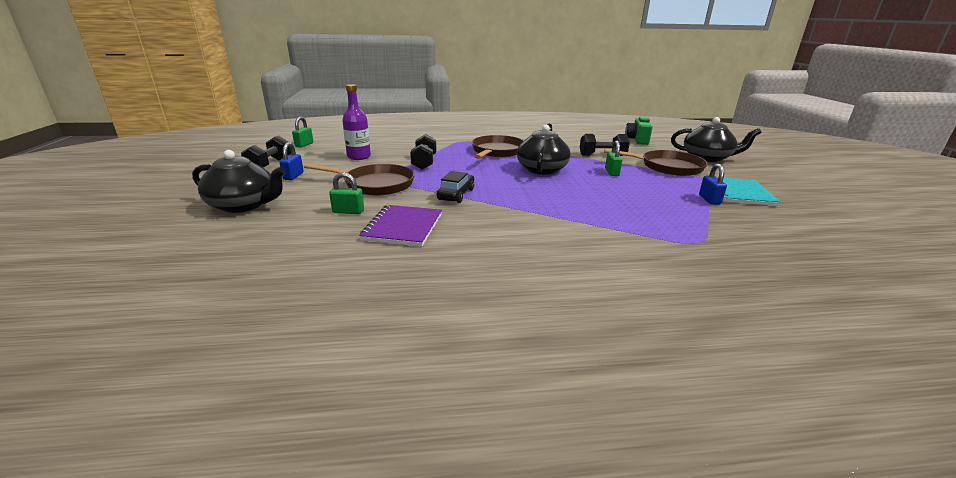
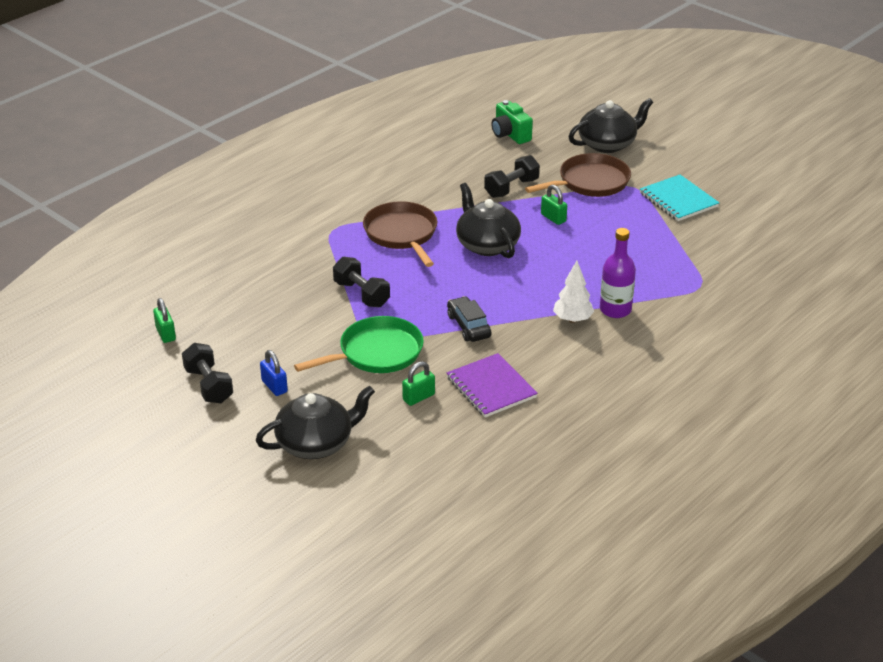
camera: 40 degrees left, 10 degrees up
brown pan [304,163,415,196] -> green pan [294,316,424,373]
purple bottle [342,84,371,160] -> purple bottle moved to [600,228,636,318]
blue padlock [699,164,727,205] -> none
none -> white tree [553,261,594,323]

